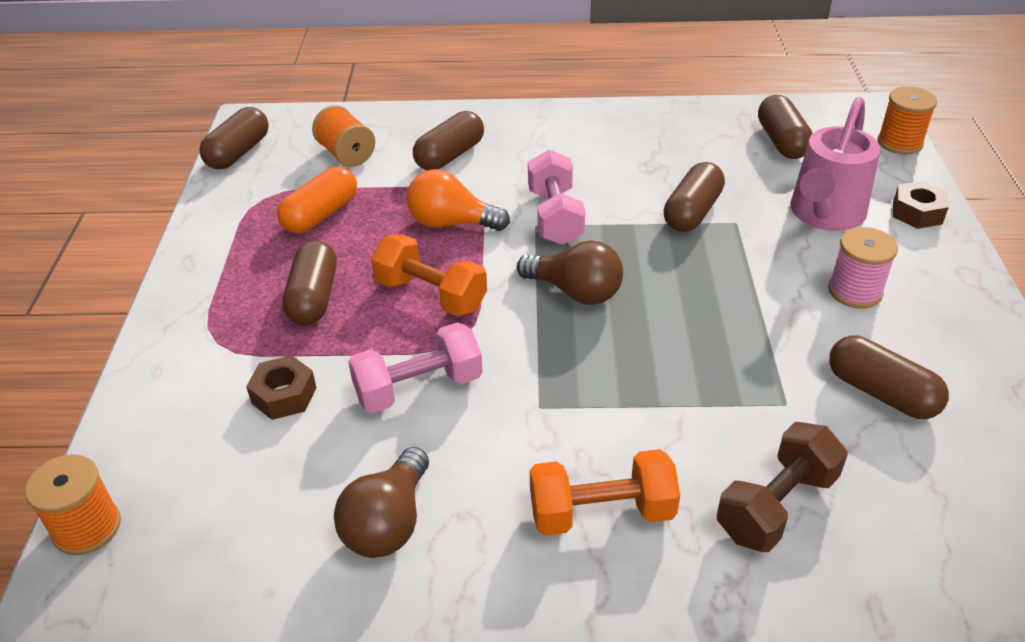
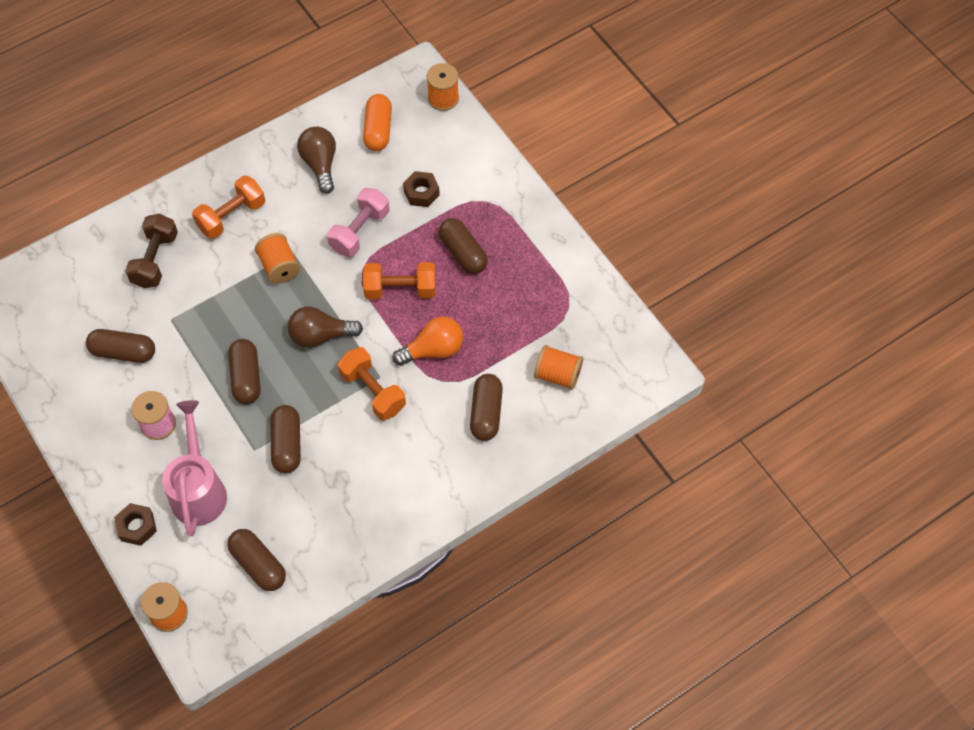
camera: 145 degrees right, 20 degrees up
brown capsule [199,107,269,169] -> brown capsule moved to [228,339,261,404]
orange capsule [277,166,357,234] -> orange capsule moved to [363,94,392,151]
pink dumbbell [528,149,586,245] -> orange dumbbell [338,347,406,420]
none -> orange spool [255,233,300,284]

